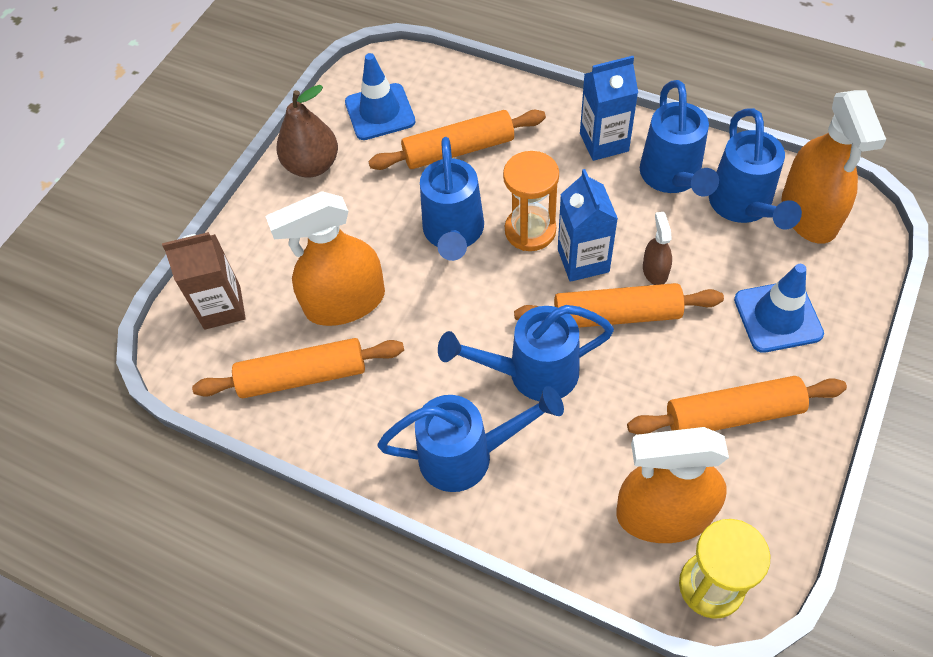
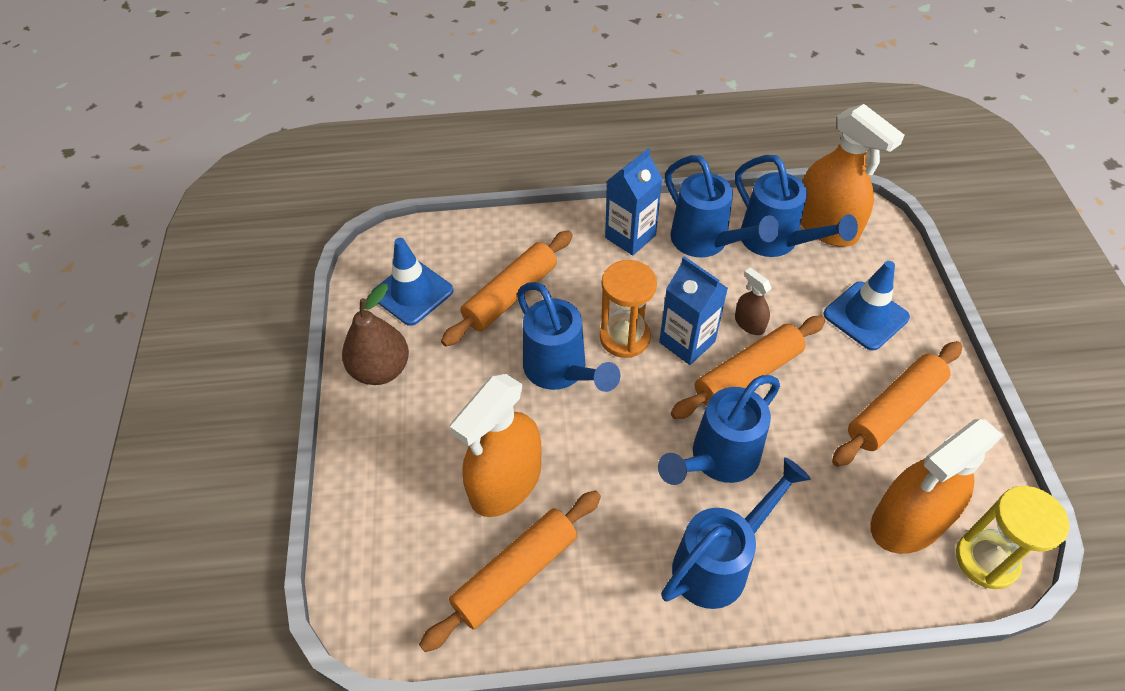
camera: 35 degrees left, 5 degrees down
brown carton [162,232,246,330] -> none

